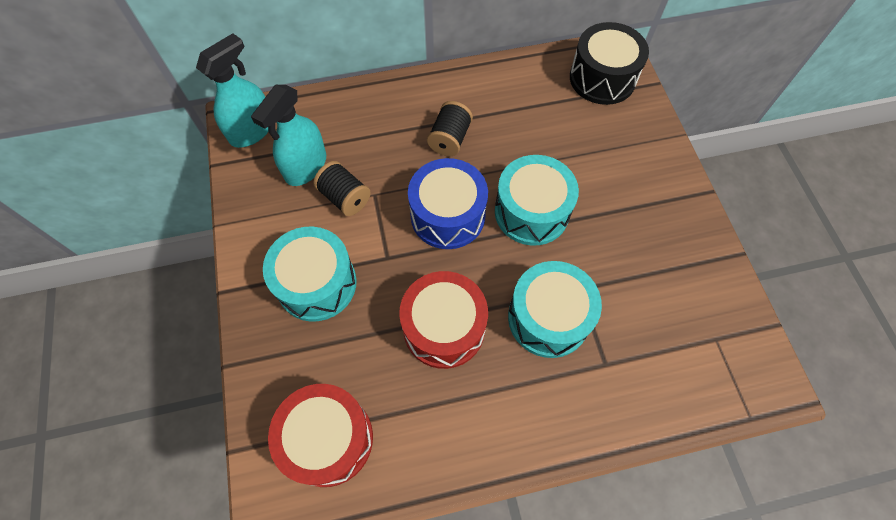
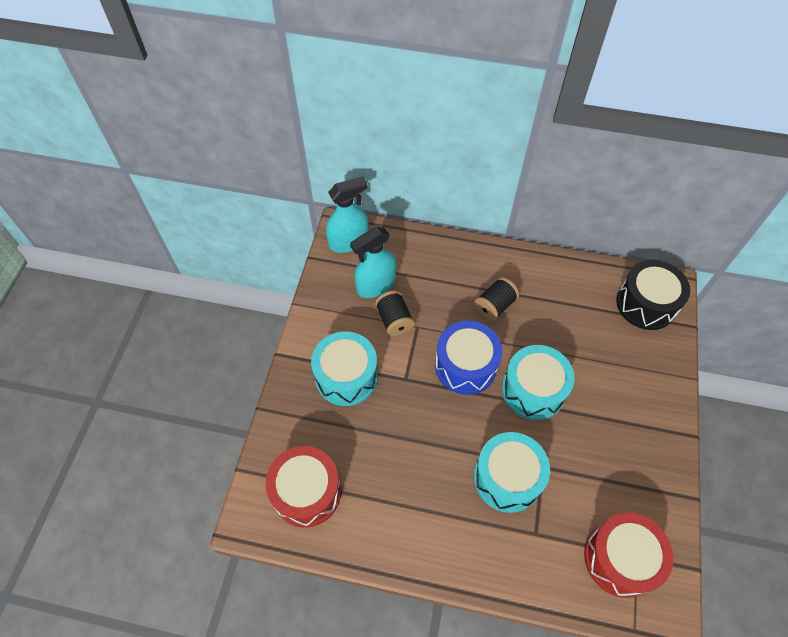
camera: 25 degrees right, 5 degrees down
red drum [399,271,488,369] -> red drum moved to [584,512,674,598]

